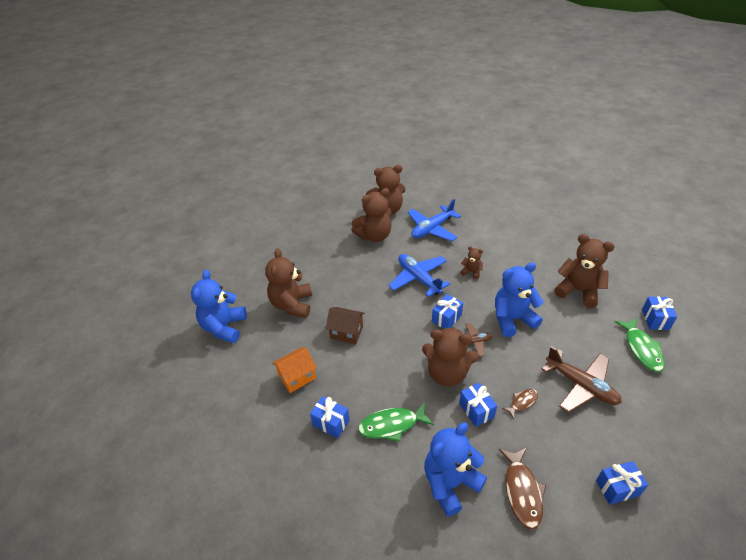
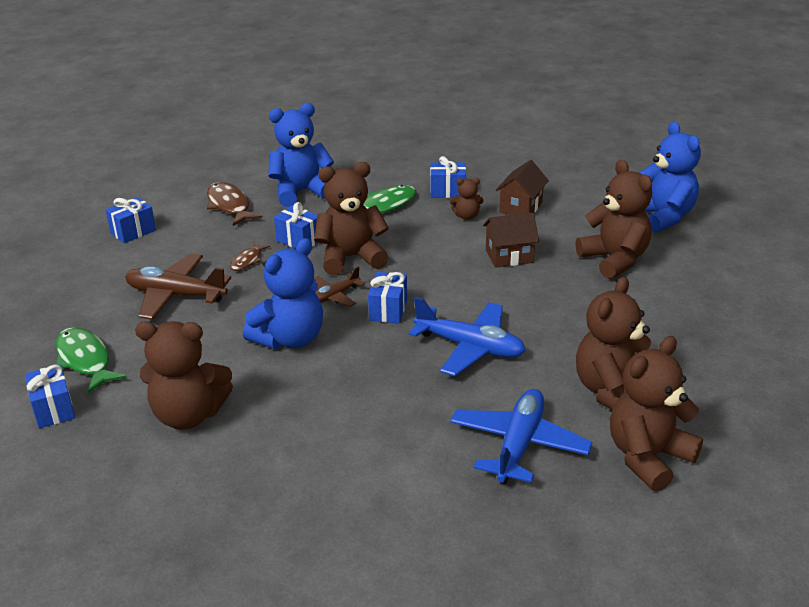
camera: 150 degrees right, 10 degrees down
orange house [272,347,317,393] -> brown house [496,160,549,215]
blue teddy bear [424,423,487,517] -> blue teddy bear turned 135 degrees counterclockwise [268,103,334,207]
brown teddy bear [460,246,483,279] -> brown teddy bear moved to [450,178,484,220]

